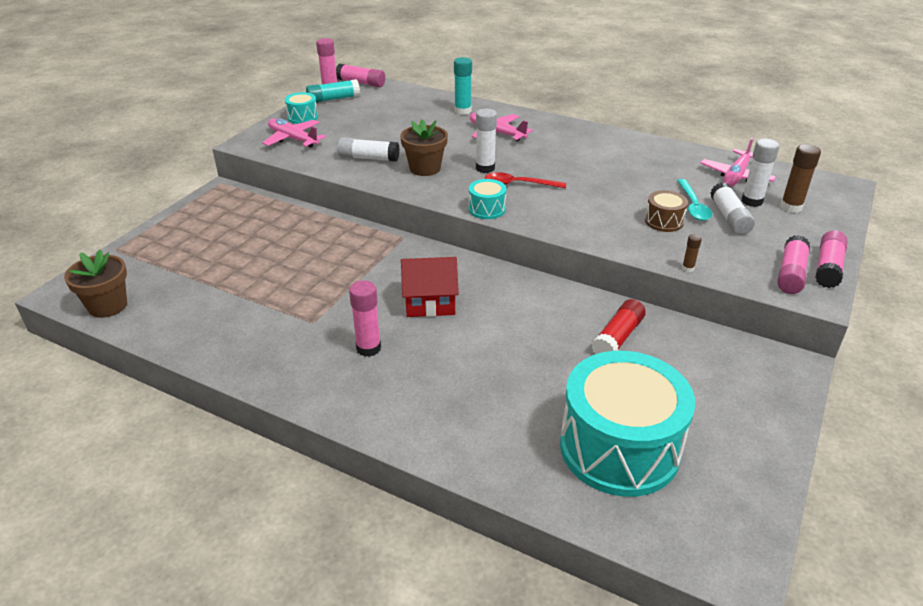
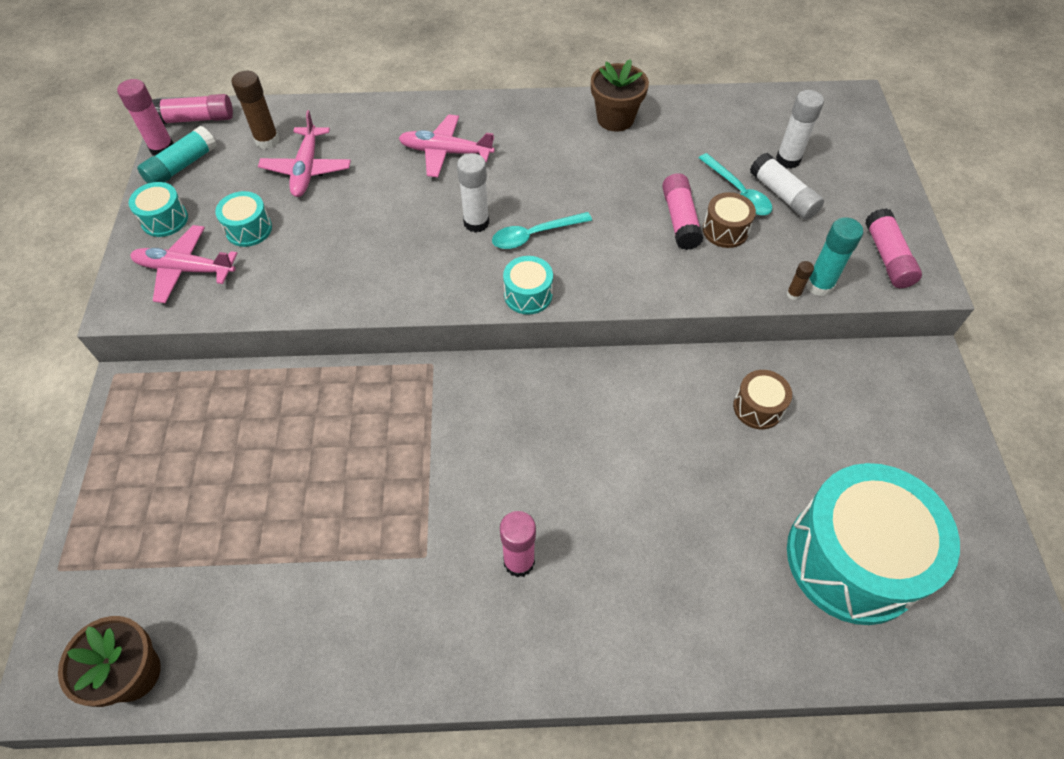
camera: 30 degrees left, 20 degrees up
white glue stick [338,137,399,162] -> none
brown flower pot [400,120,448,176] -> brown flower pot moved to [591,59,649,132]
red house [401,257,459,317] -> none
turquoise glue stick [454,57,472,115] -> turquoise glue stick moved to [806,217,863,296]
red spoon [485,172,566,188] -> turquoise spoon [492,212,592,249]
red glue stick [591,299,646,354] -> brown drum [733,370,792,429]
pink plane [700,138,776,187] -> pink plane moved to [258,110,351,197]
brown glue stick [780,144,821,213] -> brown glue stick moved to [232,71,279,149]
pink glue stick [815,230,848,288] -> pink glue stick moved to [662,173,703,250]
none -> turquoise drum [215,191,272,247]

